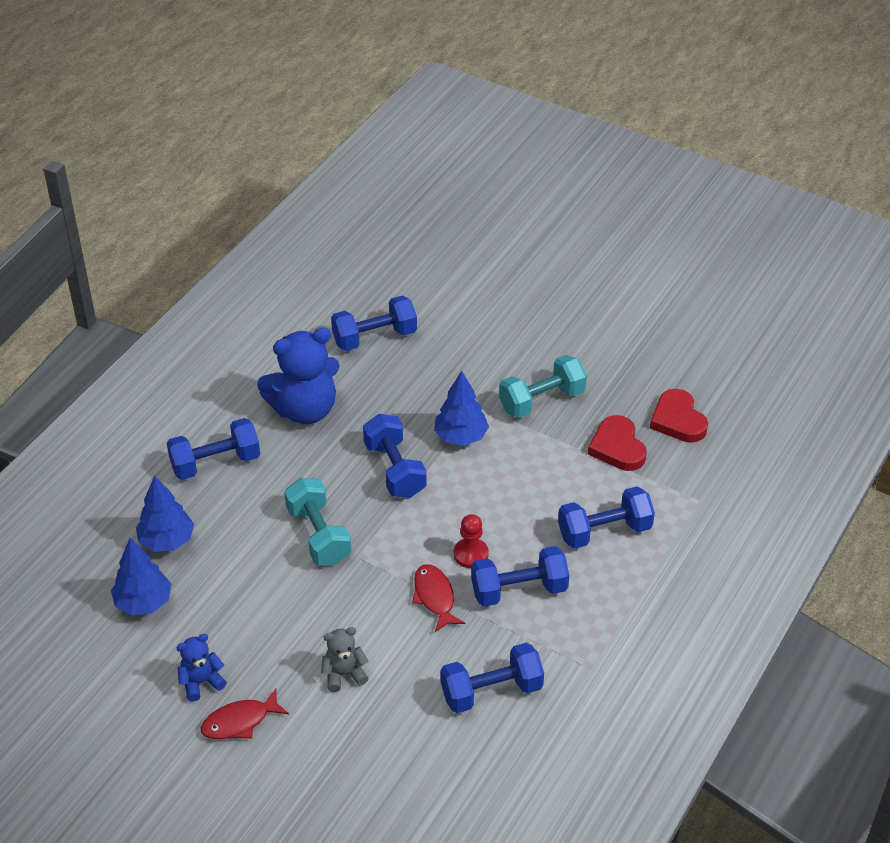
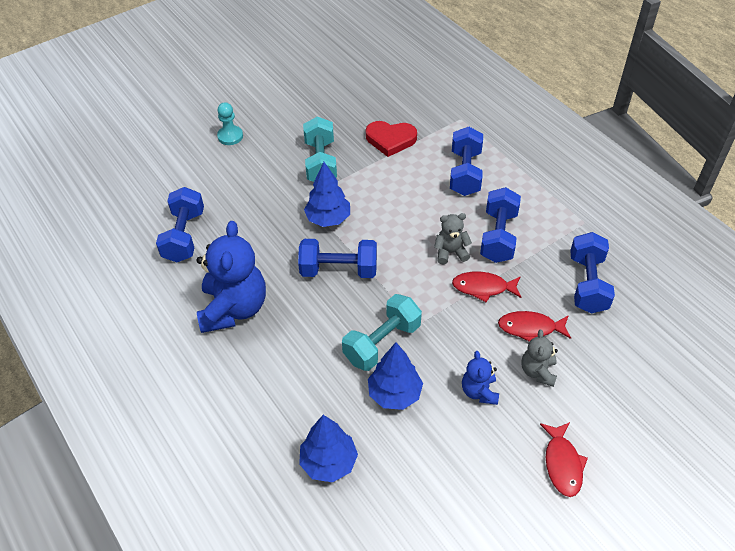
camera: 65 degrees left, 5 degrees up
blue tree [111,538,171,616] -> blue tree moved to [368,342,423,410]
blue dumbbell [167,418,260,480] -> none
blue teddy bear [176,634,227,702] -> blue teddy bear moved to [462,351,499,405]
turquoise dumbbell [284,478,351,565] -> turquoise dumbbell turned 45 degrees counterclockwise [342,294,422,371]
red pawn [454,514,489,568] -> grey teddy bear [434,213,472,264]
red heart [650,389,708,443] -> none
none -> turquoise pawn [217,102,243,145]
none -> red fish [498,311,571,342]

